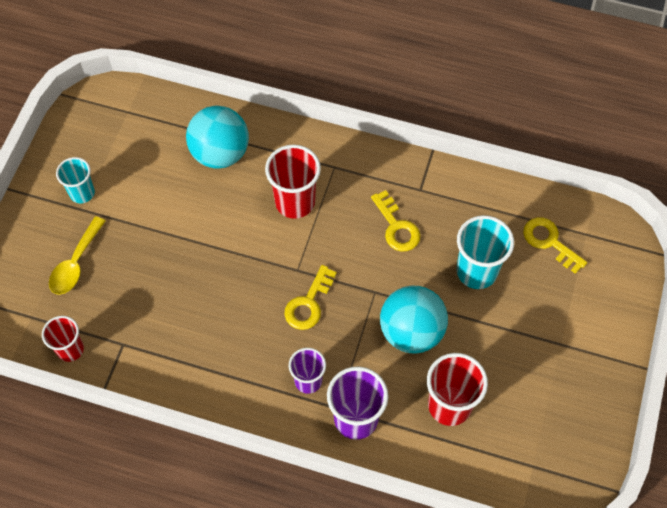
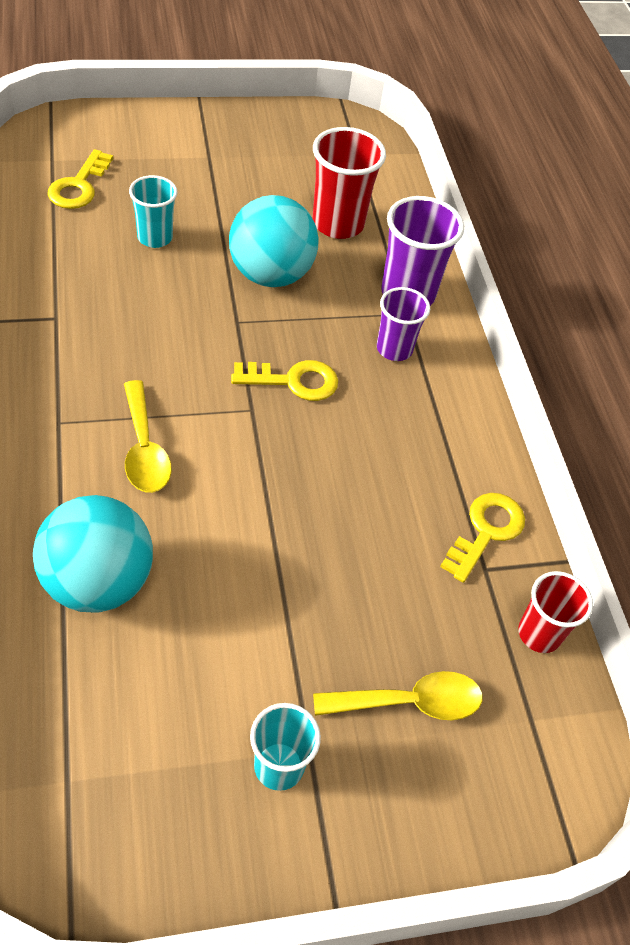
camera: 125 degrees left, 10 degrees down
red cup [265,145,321,219] -> yellow spoon [124,380,172,493]
yellow key [371,190,421,251] -> yellow key moved to [440,493,525,583]
turquoise cup [457,215,514,289] -> turquoise cup [129,175,178,248], size x0.64

